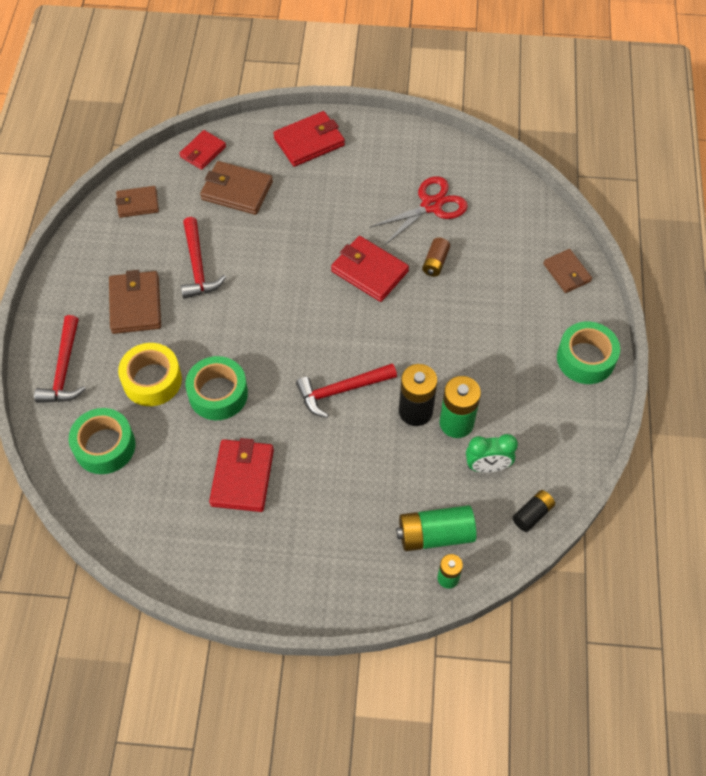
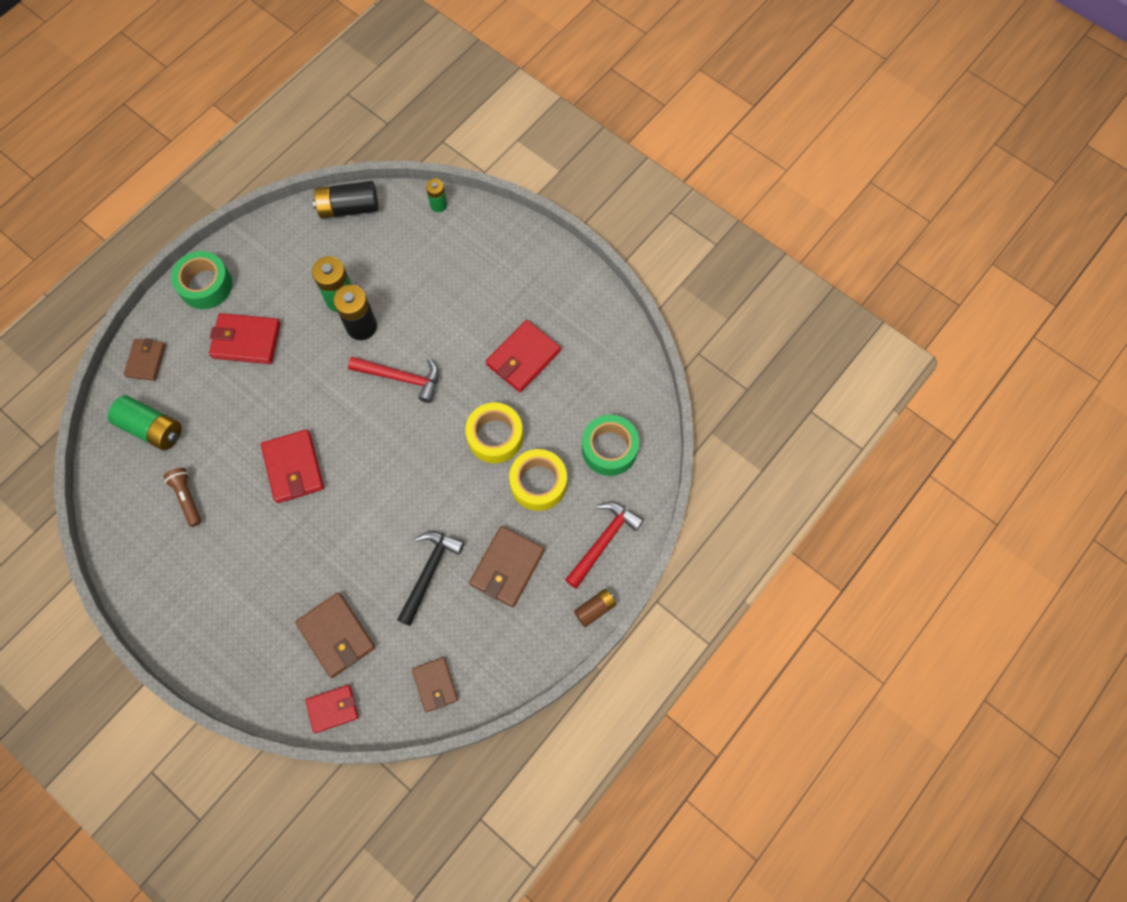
camera: 145 degrees left, 10 degrees up
brown wallet [115,186,159,218] -> brown wallet turned 45 degrees clockwise [412,657,458,712]
red hammer [181,217,226,299] -> black hammer [397,531,464,626]
green tape [185,356,248,420] -> yellow tape [465,402,523,463]
red wallet [273,111,345,167] -> red wallet moved to [209,313,281,364]
red scissors [369,176,468,245] -> brown flashlight [163,468,201,527]
green battery [396,505,477,551] -> green battery moved to [108,395,182,450]
brown battery [422,238,450,277] -> brown battery moved to [574,589,616,627]
green clock [466,434,518,473] -> none
black battery [512,490,555,532] -> black battery [313,181,378,219], size x1.72

